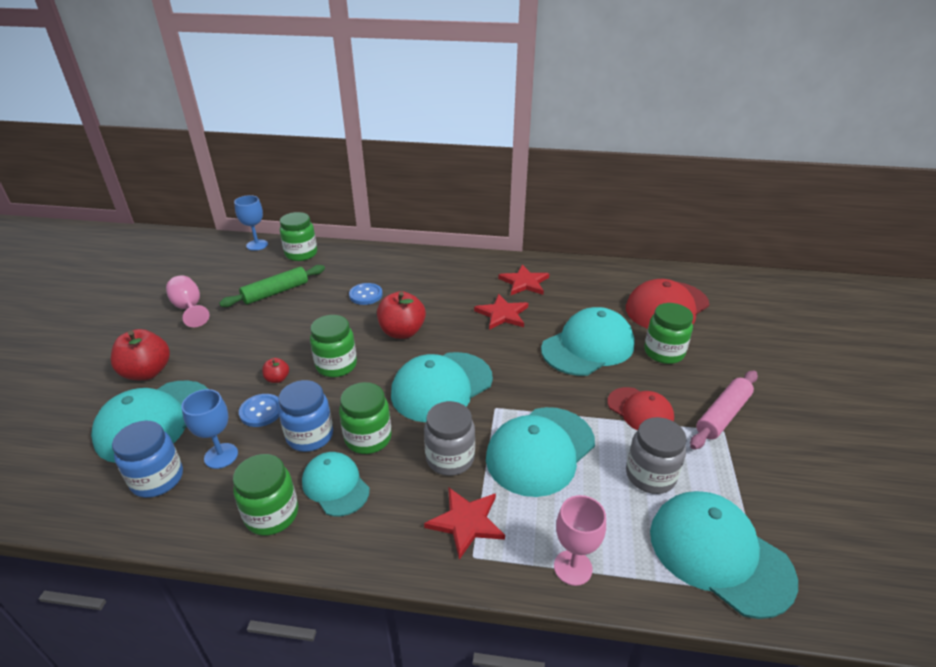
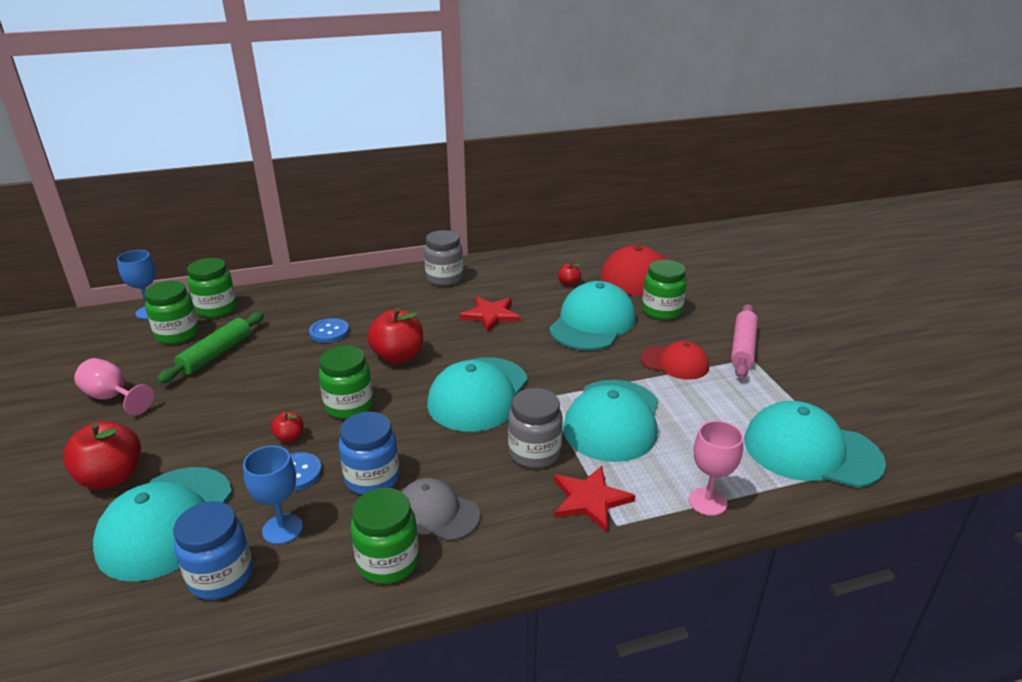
camera: 25 degrees left, 5 degrees down
turquoise cap [302,452,370,516] -> grey cap [402,478,480,541]
green jar [339,382,392,454] -> green jar moved to [144,281,199,344]
red star [498,264,549,295] -> none
grey jar [626,417,686,494] -> grey jar moved to [424,230,463,286]
none -> red apple [558,262,581,286]

